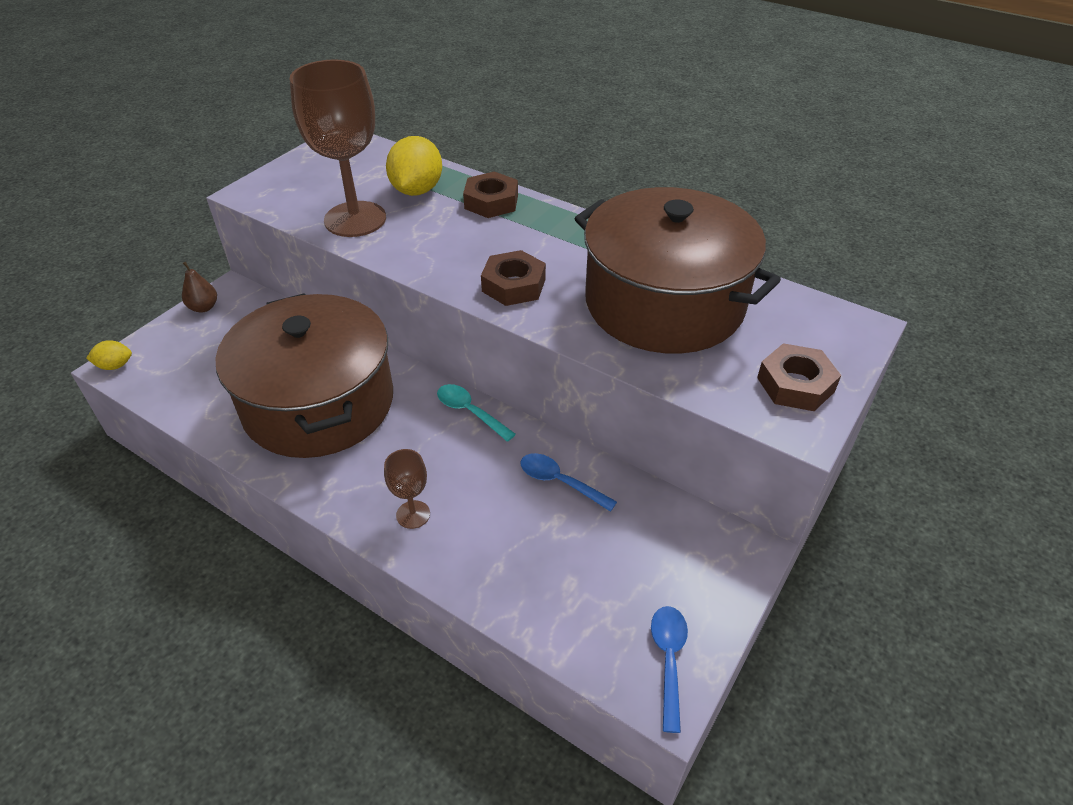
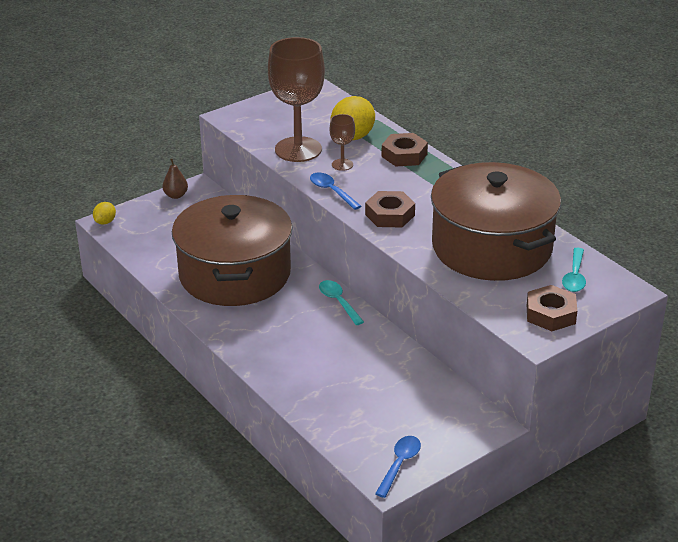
camera: 20 degrees right, 10 degrees down
yellow lemon [86,340,132,370] -> yellow lemon turned 75 degrees counterclockwise [93,202,116,225]
brown goblet [384,449,430,529] -> brown goblet moved to [329,114,355,171]
blue spoon [520,453,617,512] -> blue spoon moved to [310,173,361,210]
none -> turquoise spoon [562,248,586,292]

